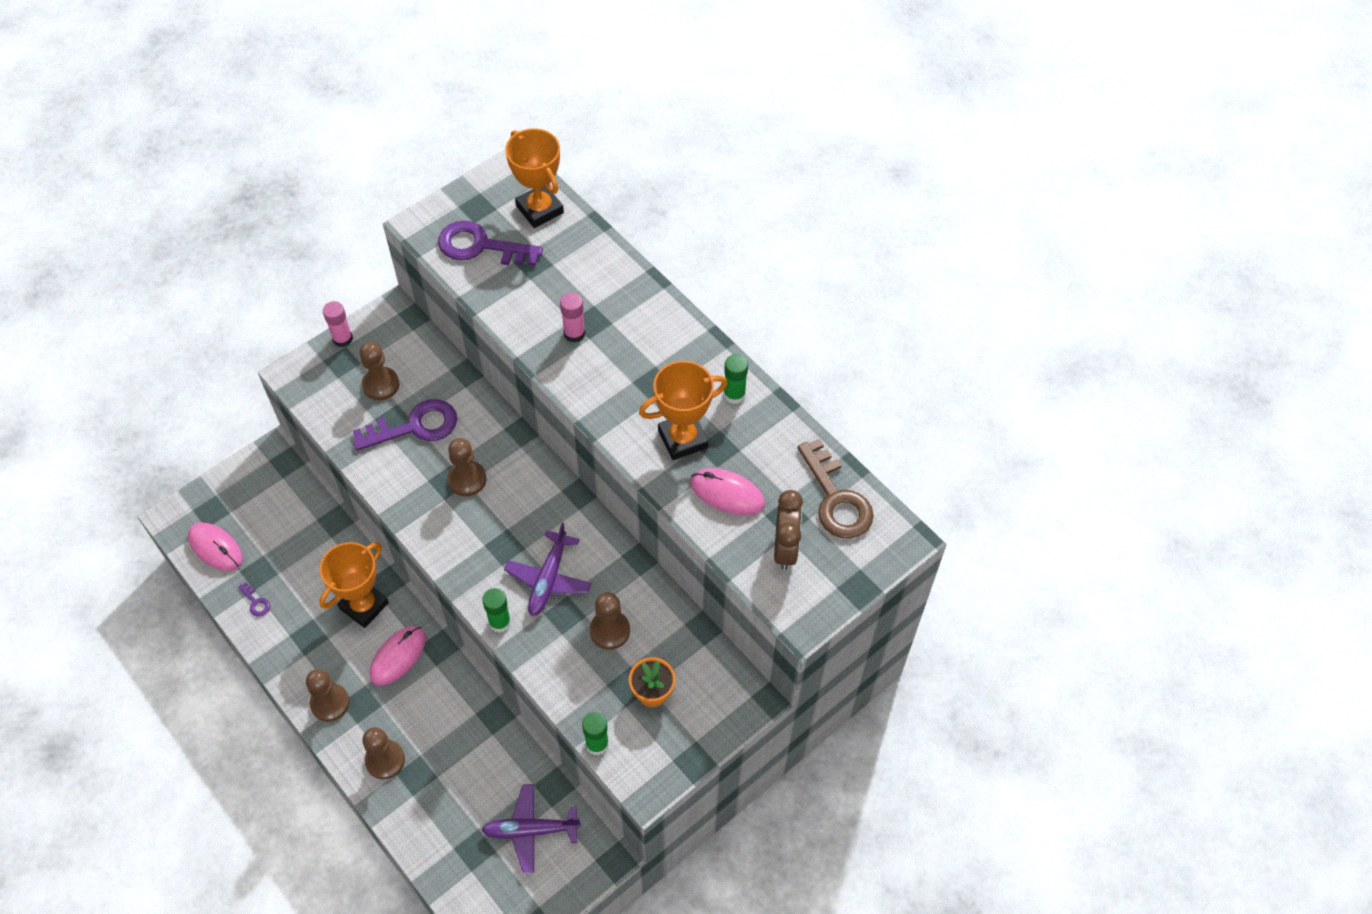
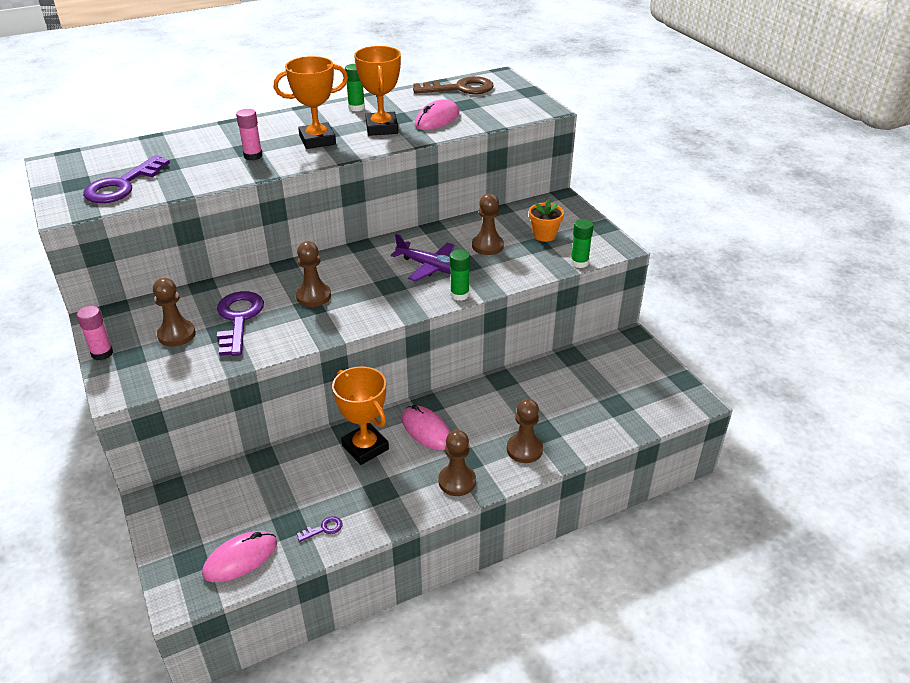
camera: 75 degrees left, 20 degrees down
purple plane [482,784,581,874] -> none
orange trophy [505,128,564,228] -> orange trophy moved to [274,56,348,149]
brown clock [774,490,803,570] -> none

